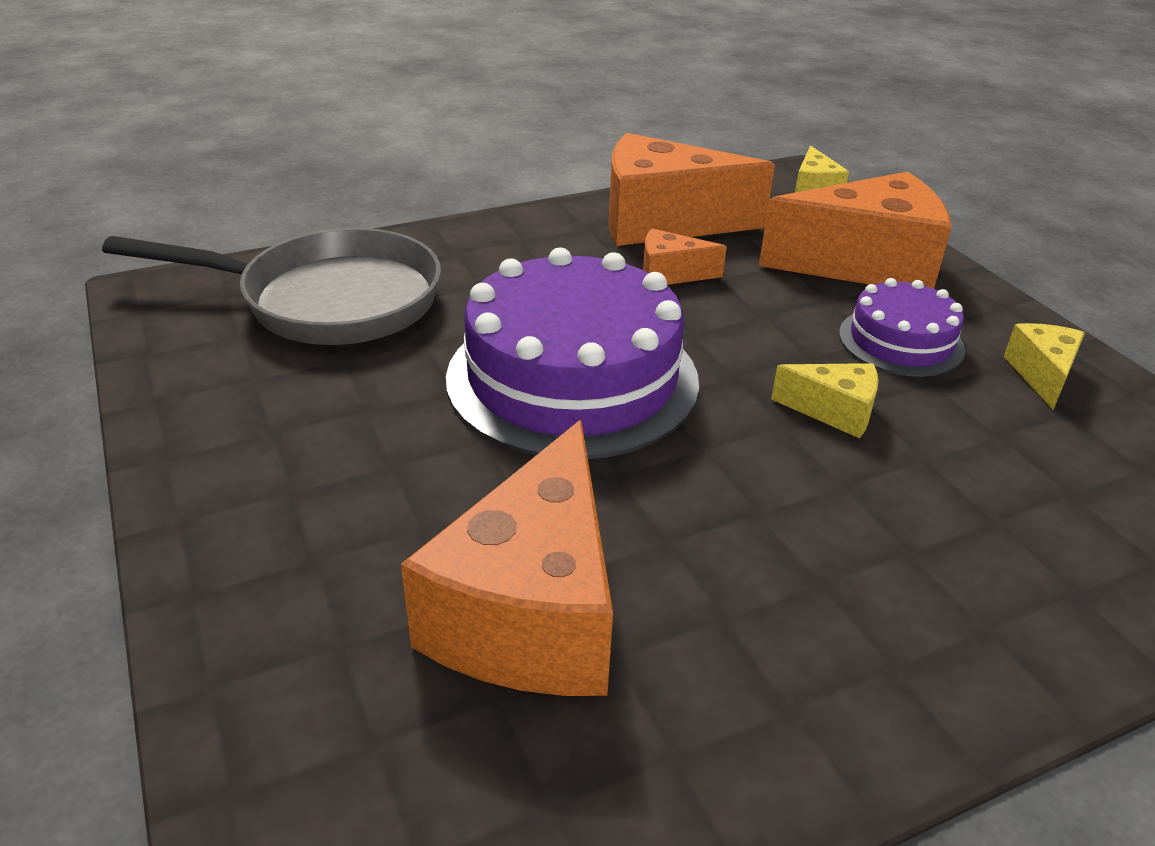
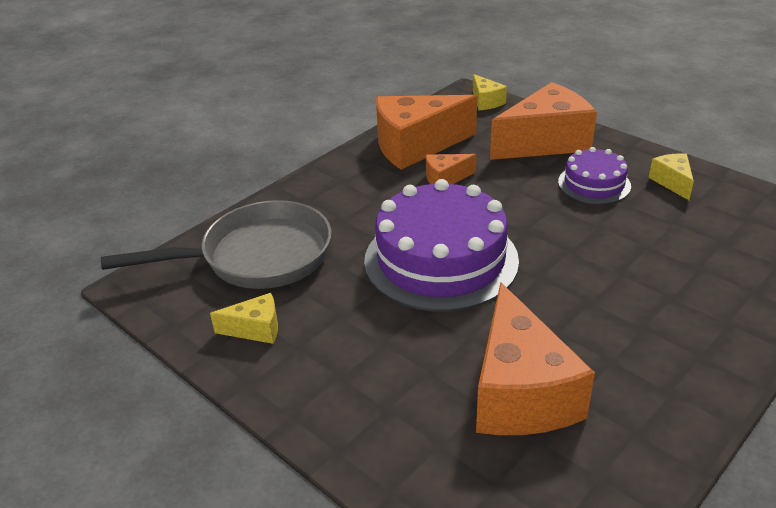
camera: 20 degrees left, 0 degrees up
yellow cheese [771,363,879,438] -> yellow cheese moved to [210,293,278,344]

